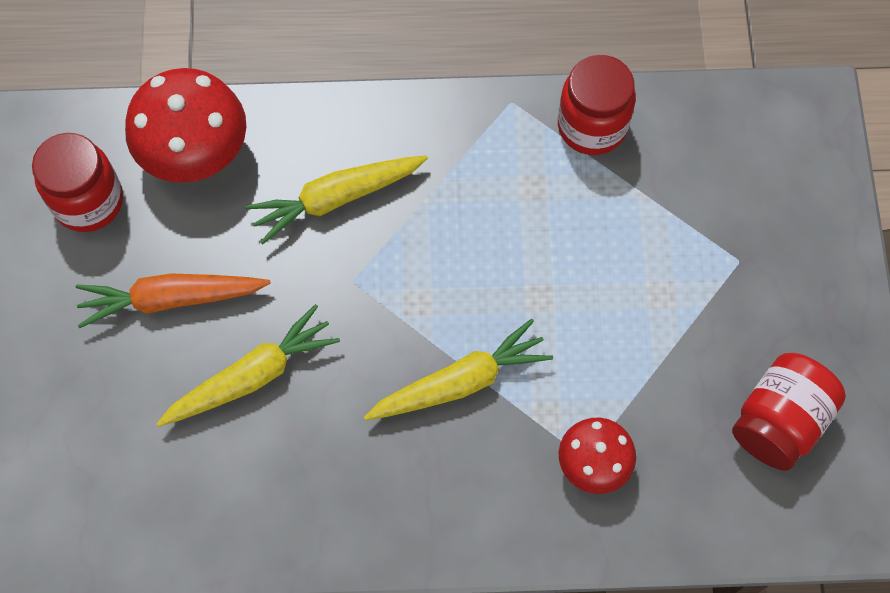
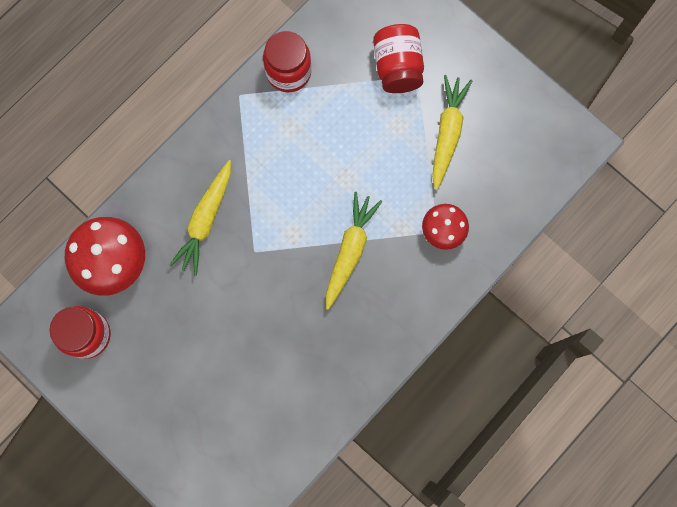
camera: 45 degrees left, 10 degrees up
orange carrot [76,273,271,328] -> none
yellow carrot [157,304,340,427] -> yellow carrot moved to [432,75,472,190]
red jar [732,353,846,471] -> red jar moved to [373,24,424,93]

